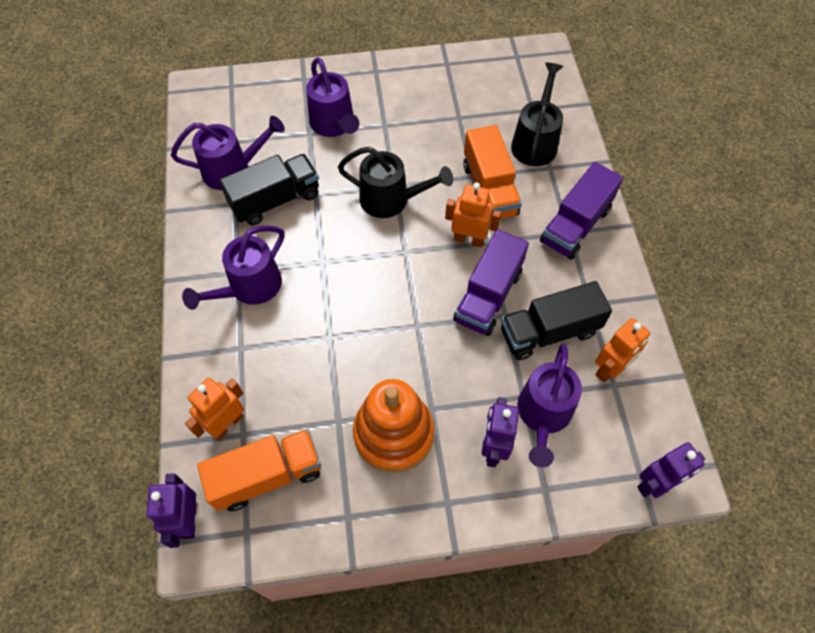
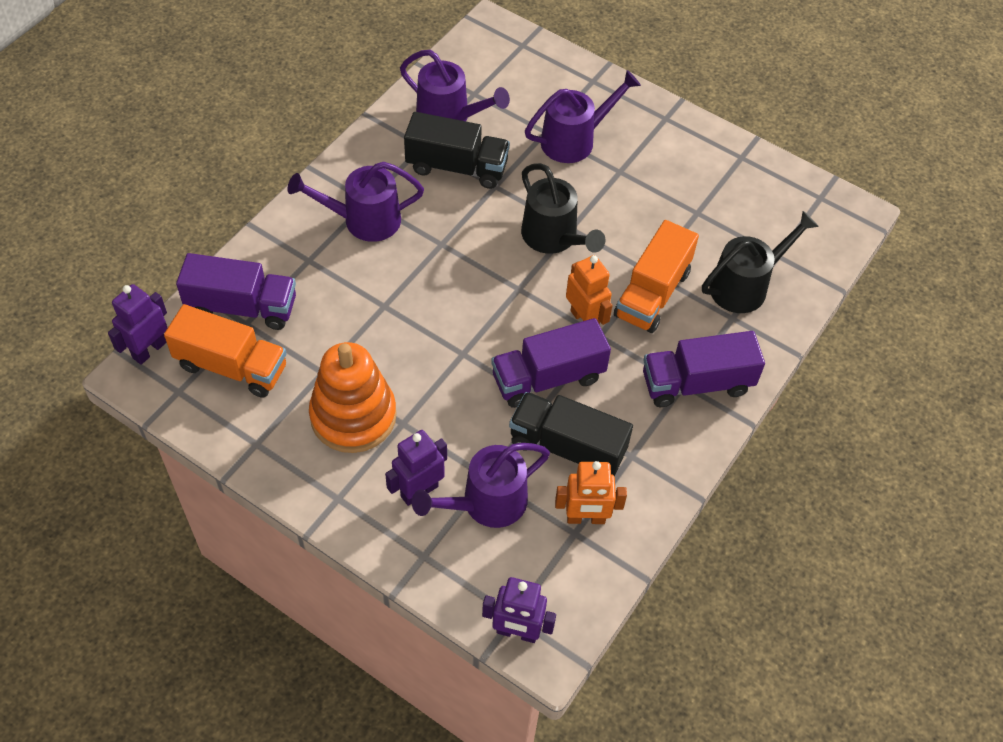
camera: 40 degrees right, 5 degrees down
orange robot [185,378,244,440] -> purple truck [176,253,296,330]
purple watering can [306,57,359,137] -> purple watering can turned 135 degrees counterclockwise [525,70,641,163]

